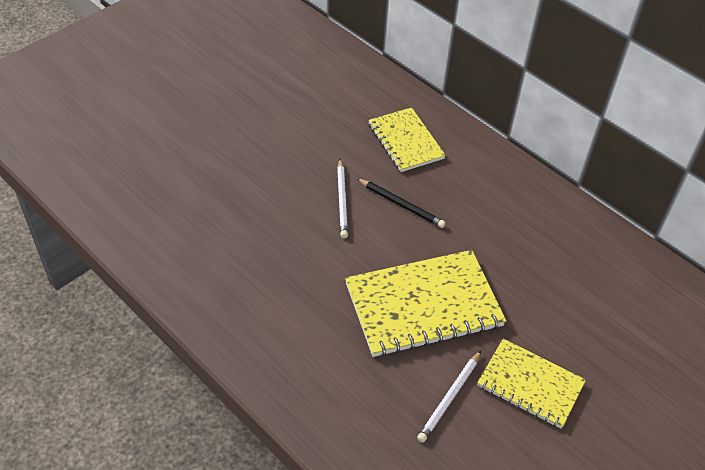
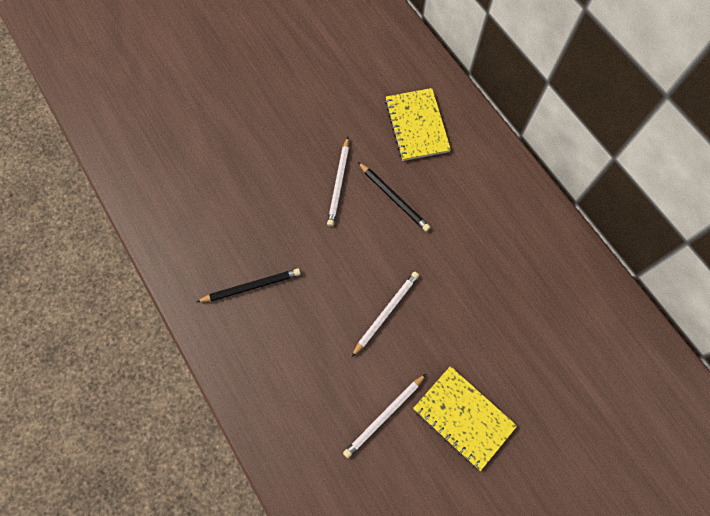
camera: 15 degrees right, 20 degrees up
yellow notebook [345,250,506,357] -> white pencil [352,272,419,357]
none -> black pencil [196,268,301,302]

